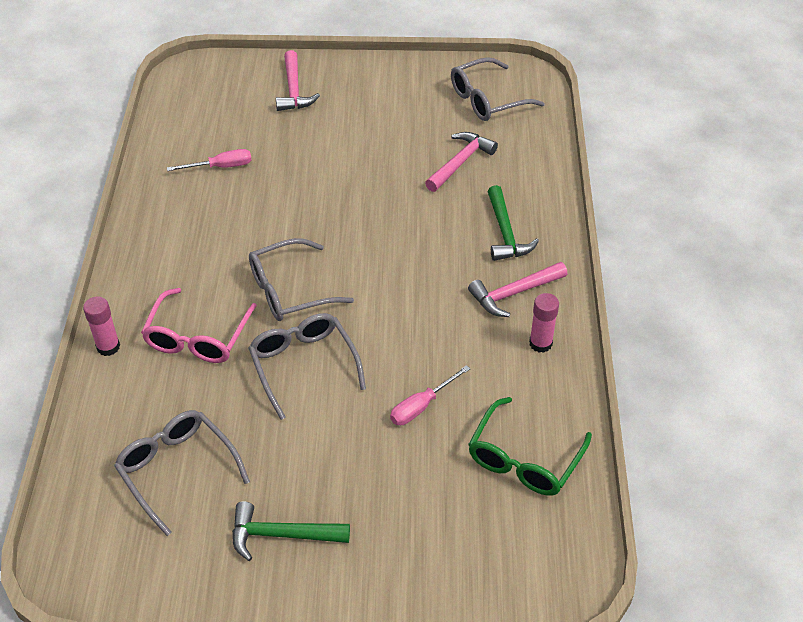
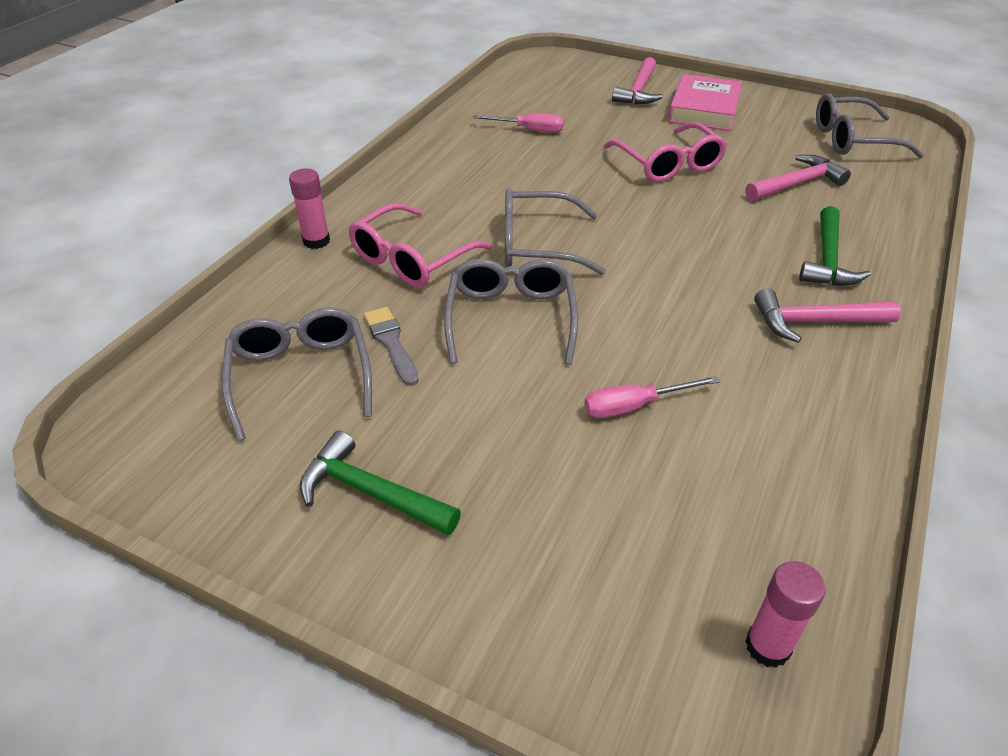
camera: 25 degrees right, 5 degrees down
green glasses [468,397,592,496] -> none
pink glue stick [529,293,559,353] -> pink glue stick moved to [745,561,826,668]
none -> grey brush [364,307,419,386]
none -> pink glasses [604,122,727,182]
none -> pink book [668,74,742,131]

